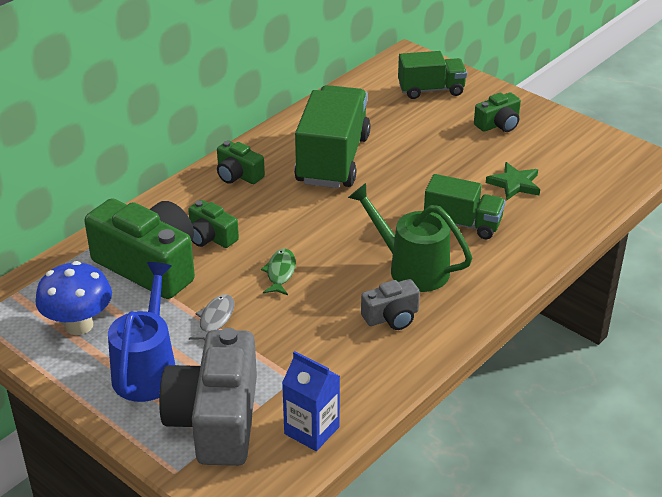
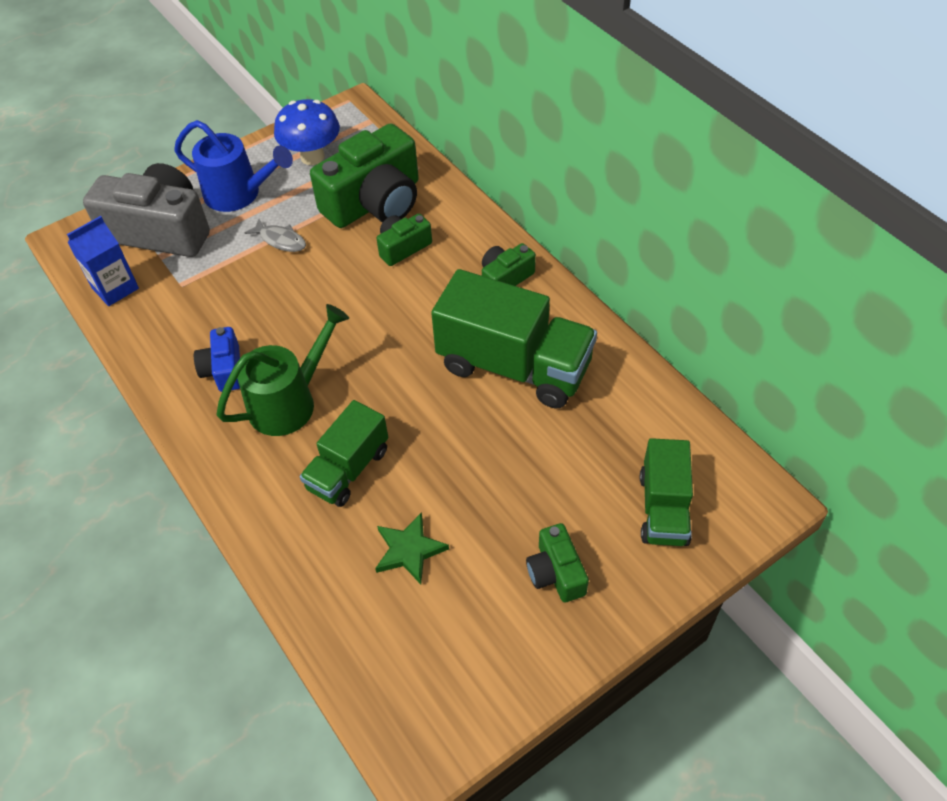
camera: 105 degrees right, 15 degrees up
green fish [261,249,296,295] -> none
grey camera [361,279,420,330] -> blue camera [194,327,240,392]

